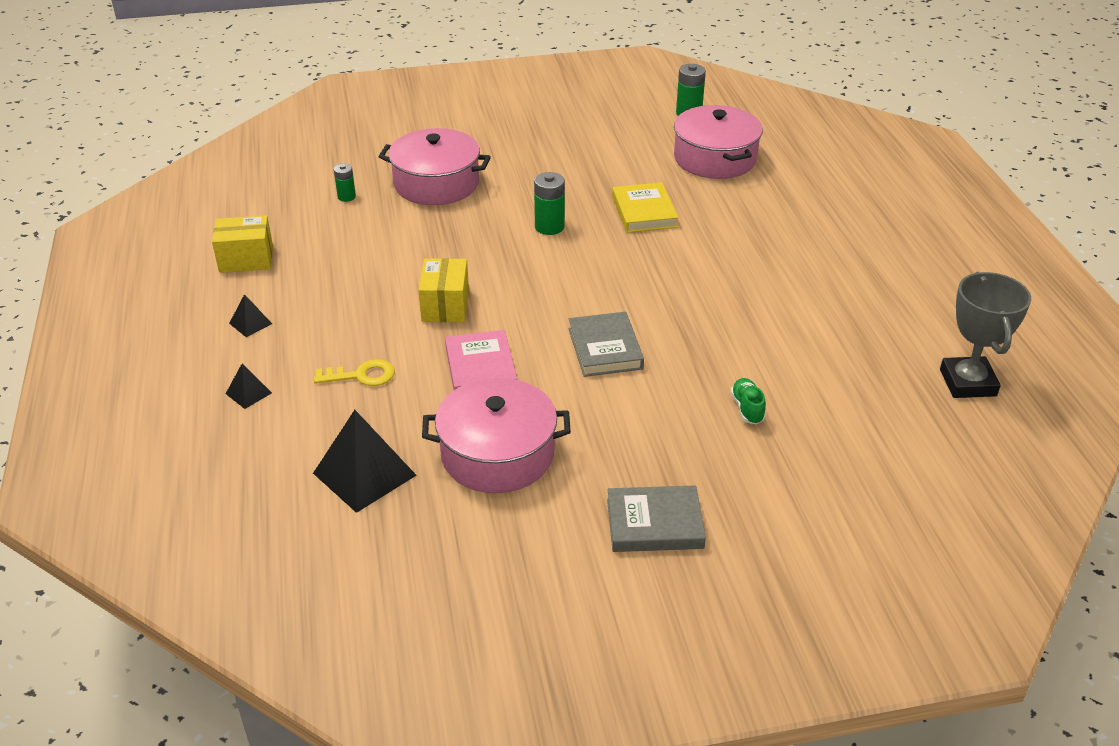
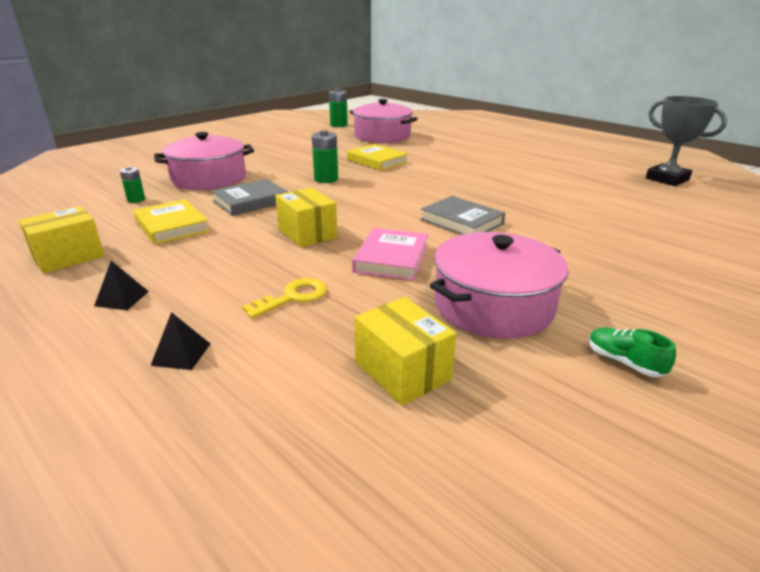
camera: 35 degrees left, 10 degrees down
black pyramid [313,410,417,513] -> yellow box [354,297,456,406]
pink book [445,330,517,390] -> pink book turned 60 degrees clockwise [352,228,428,281]
grey book [607,485,706,552] -> grey book moved to [211,179,288,216]
green shoe [730,378,766,424] -> green shoe moved to [589,328,676,377]
none -> yellow book [133,199,210,245]

